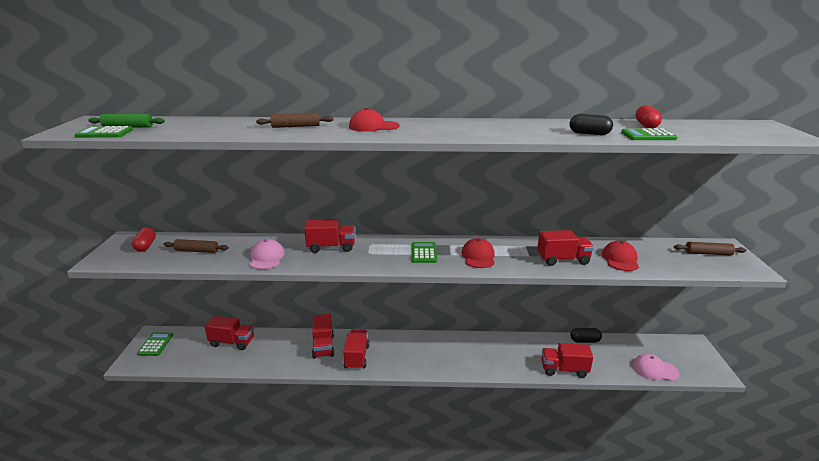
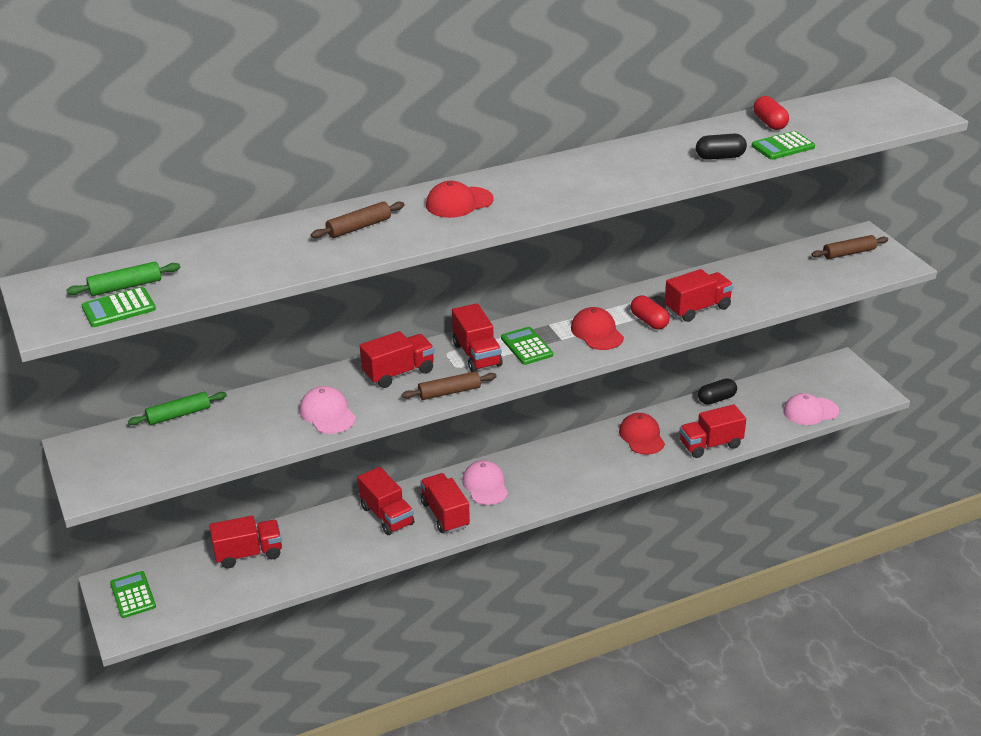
camera: 25 degrees left, 10 degrees up
red capsule [132,227,156,252] -> red capsule moved to [631,296,670,329]
brown rolling pin [164,239,229,253] -> brown rolling pin moved to [401,371,497,400]
red cap [602,241,639,271] -> red cap moved to [619,413,665,455]
none -> green rolling pin [128,392,227,425]
none -> red truck [452,303,503,372]
none -> pink cap [462,460,508,505]

